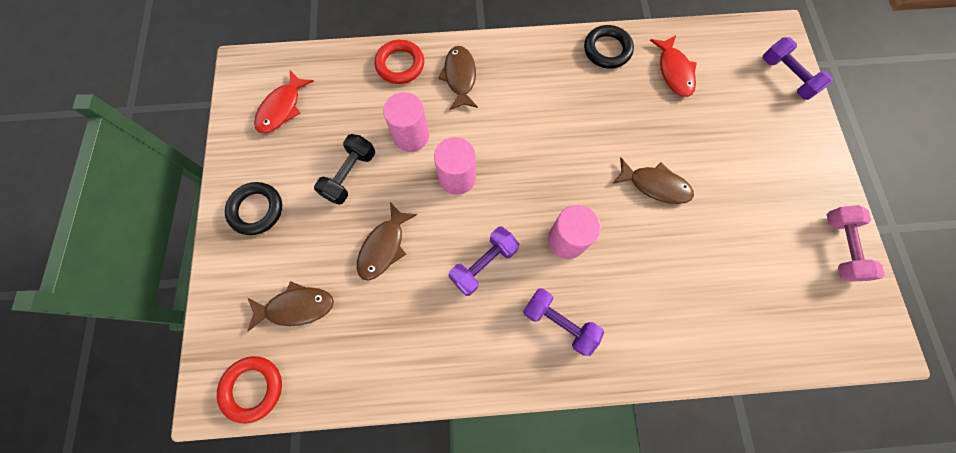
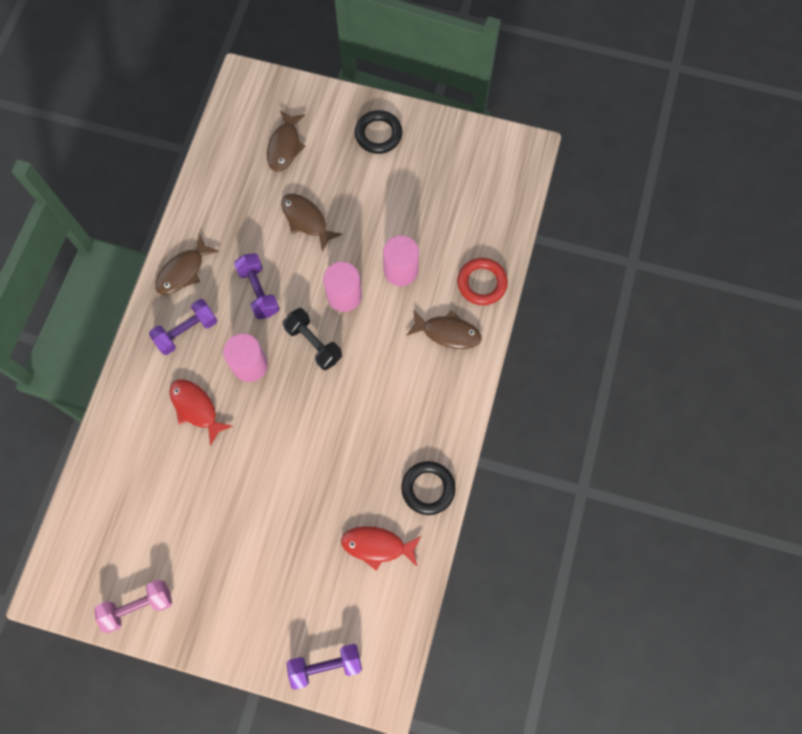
camera: 110 degrees right, 0 degrees up
red ring [217,356,282,424] -> none
red fish [254,70,314,133] -> red fish moved to [169,379,233,446]
black dumbbell [314,134,375,205] -> black dumbbell moved to [283,308,342,370]
brown fish [612,158,694,204] -> brown fish moved to [155,235,219,295]
pink dumbbell [827,205,885,282] -> pink dumbbell turned 45 degrees counterclockwise [94,580,172,633]

